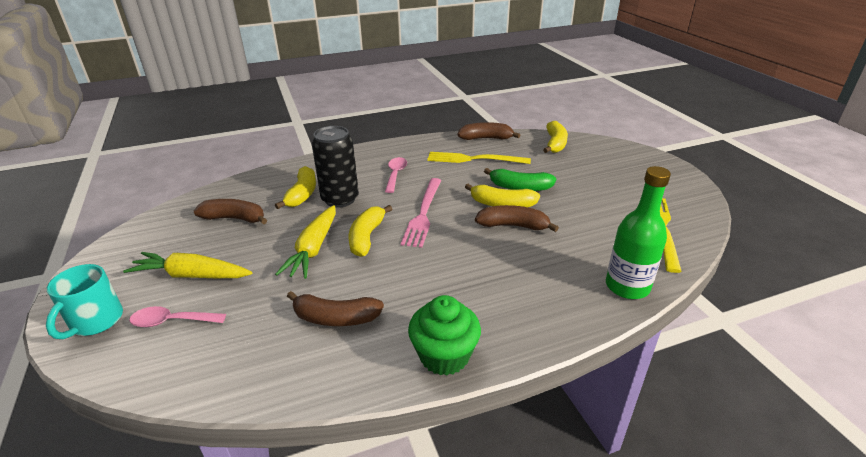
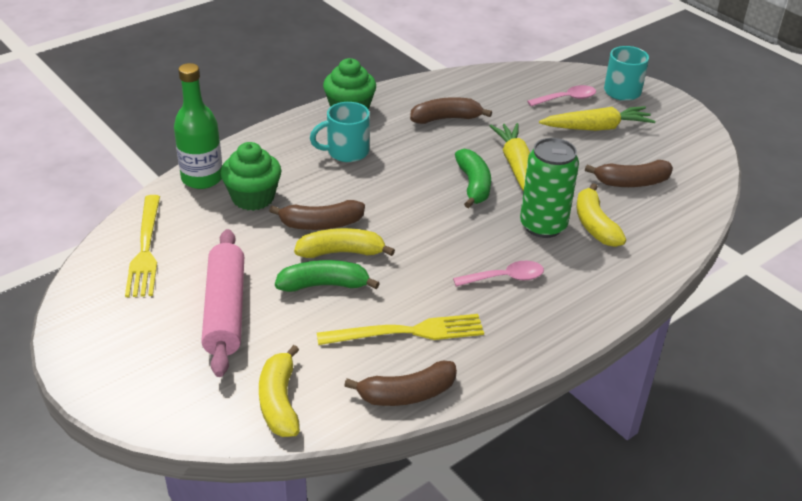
camera: 160 degrees right, 5 degrees up
black can [312,126,359,208] -> green can [520,138,579,238]
yellow banana [349,205,392,257] -> green banana [455,149,491,208]
pink spoon [385,157,407,193] -> pink spoon turned 90 degrees counterclockwise [453,261,544,287]
pink fork [401,178,441,248] -> none
none -> pink rolling pin [201,229,244,377]
none -> green cupcake [221,142,281,211]
none -> turquoise mug [310,102,370,162]

